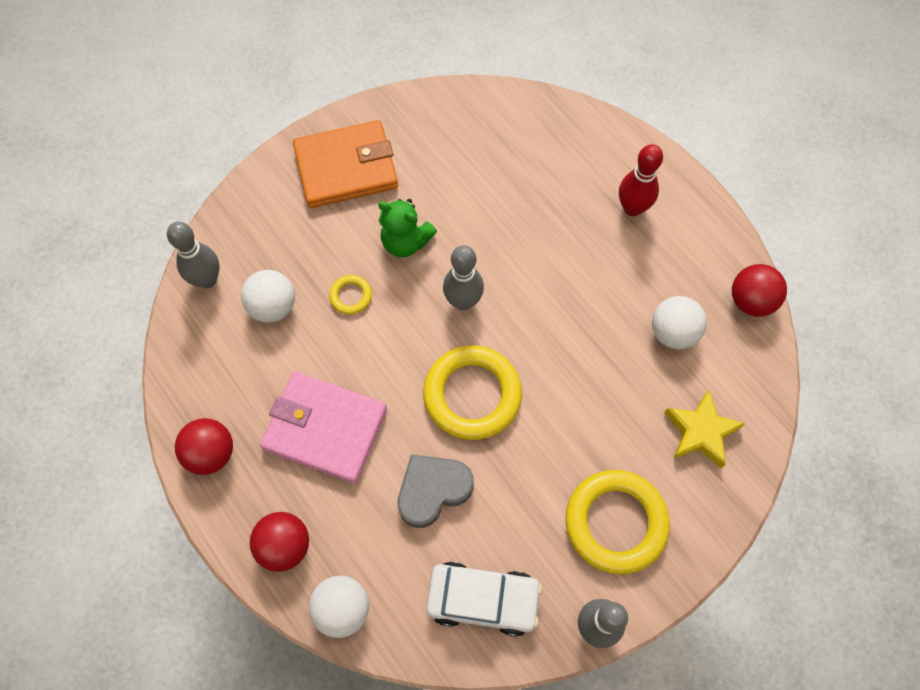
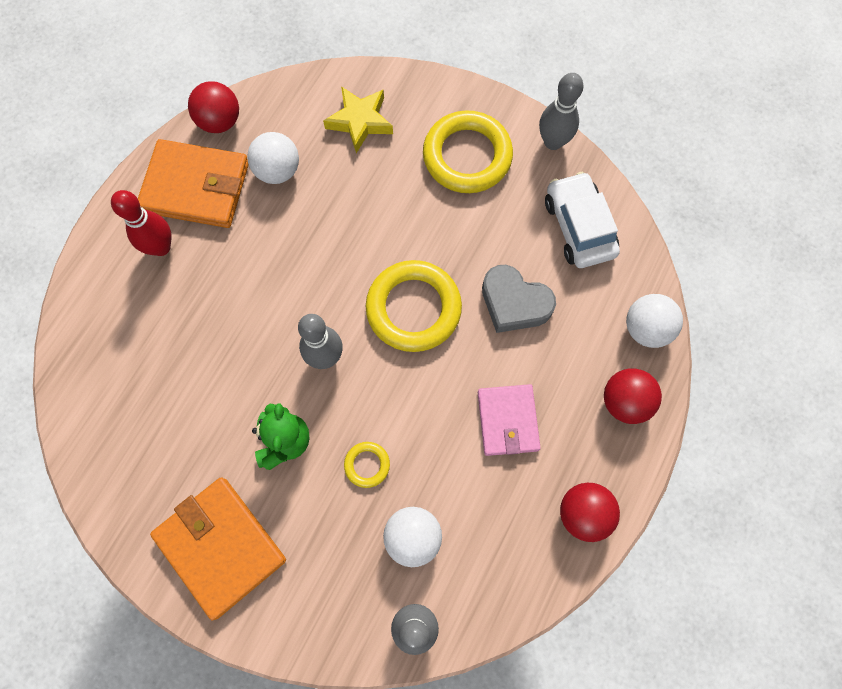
camera: 115 degrees left, 5 degrees up
pink wallet [260,372,387,483] -> pink wallet [478,384,541,456], size x0.65
none -> orange wallet [138,139,248,228]

